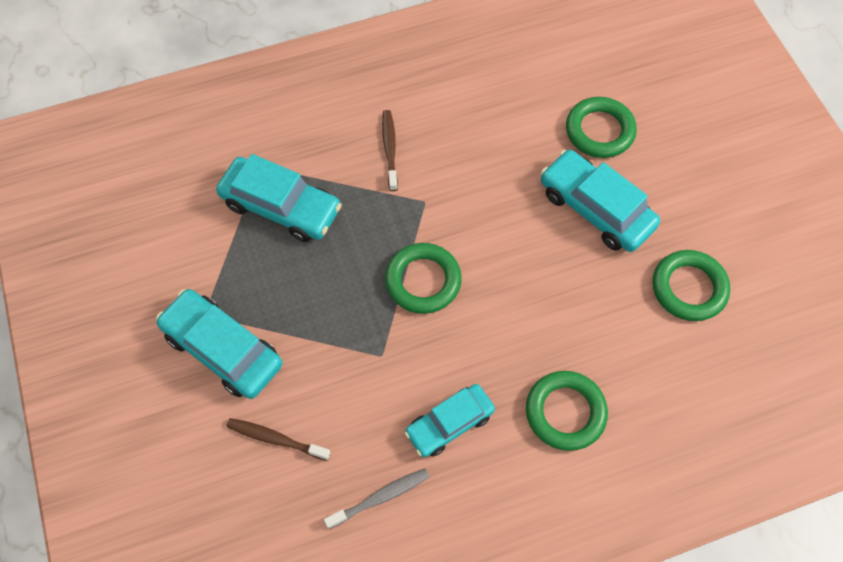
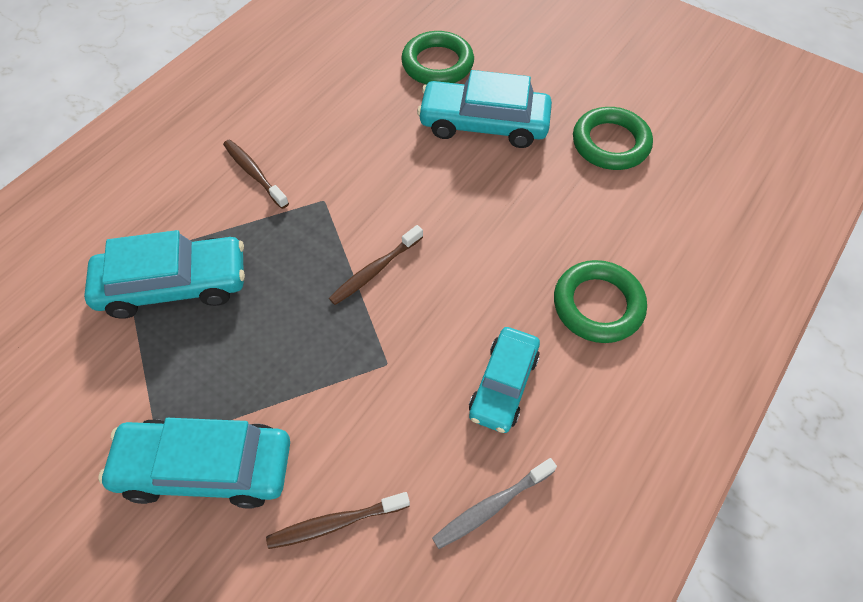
camera: 35 degrees left, 5 degrees down
grey toothbrush [324,469,429,529] -> grey toothbrush turned 150 degrees counterclockwise [432,458,557,549]
green ring [385,243,462,314] -> brown toothbrush [329,225,423,305]

